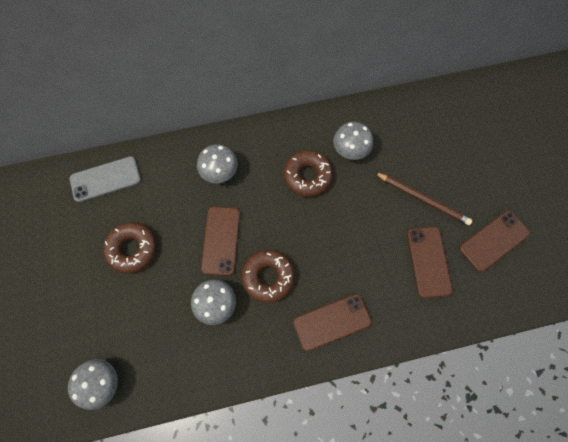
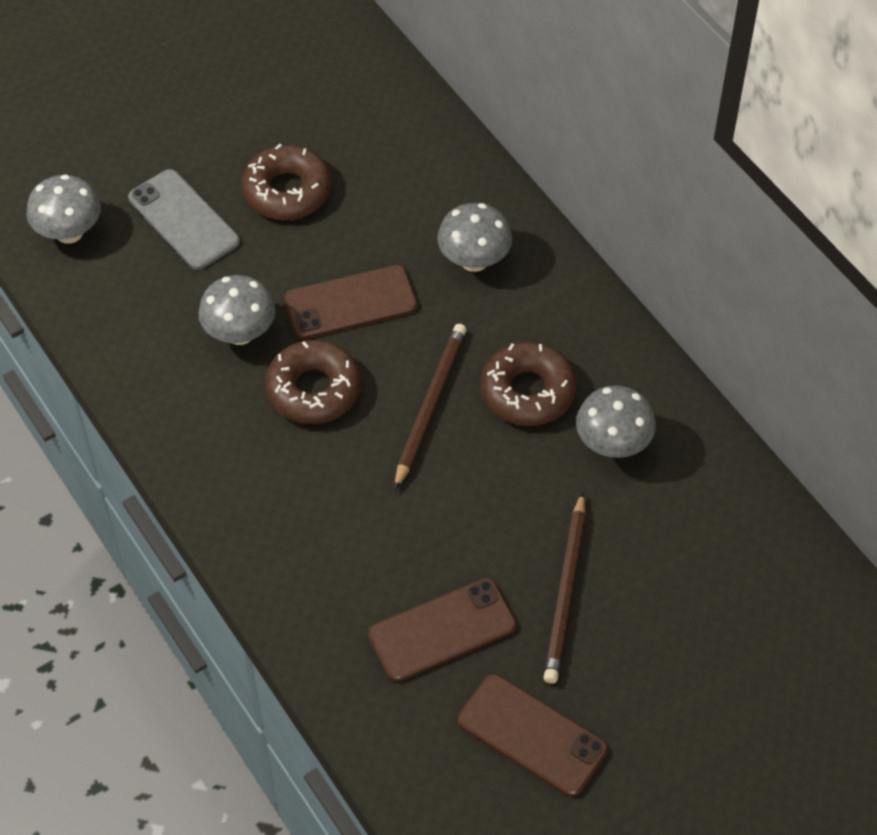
camera: 70 degrees right, 15 degrees down
grey phone [70,156,141,202] -> grey phone moved to [128,169,240,270]
brown phone [293,294,372,351] -> none
none -> brown pencil [395,324,466,489]

